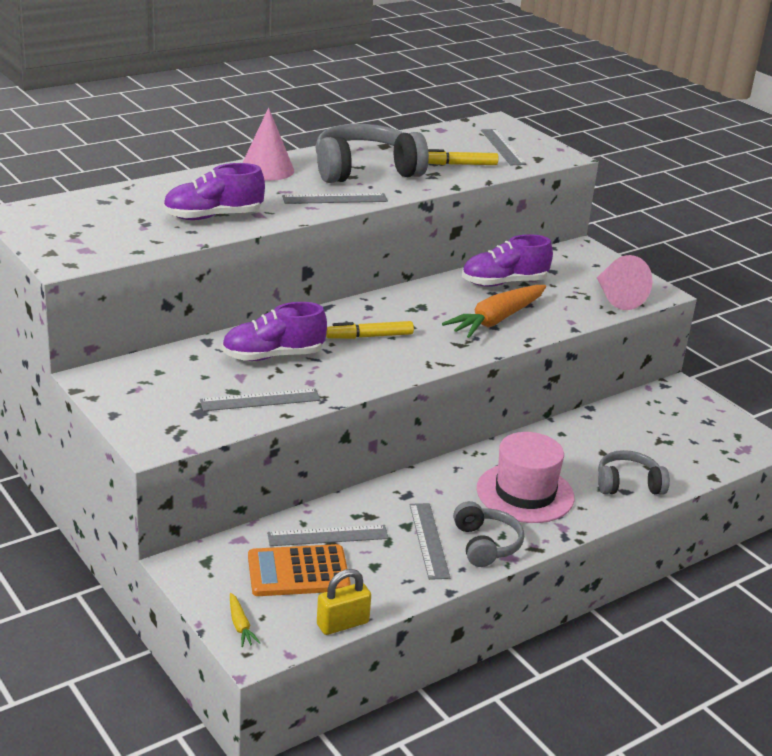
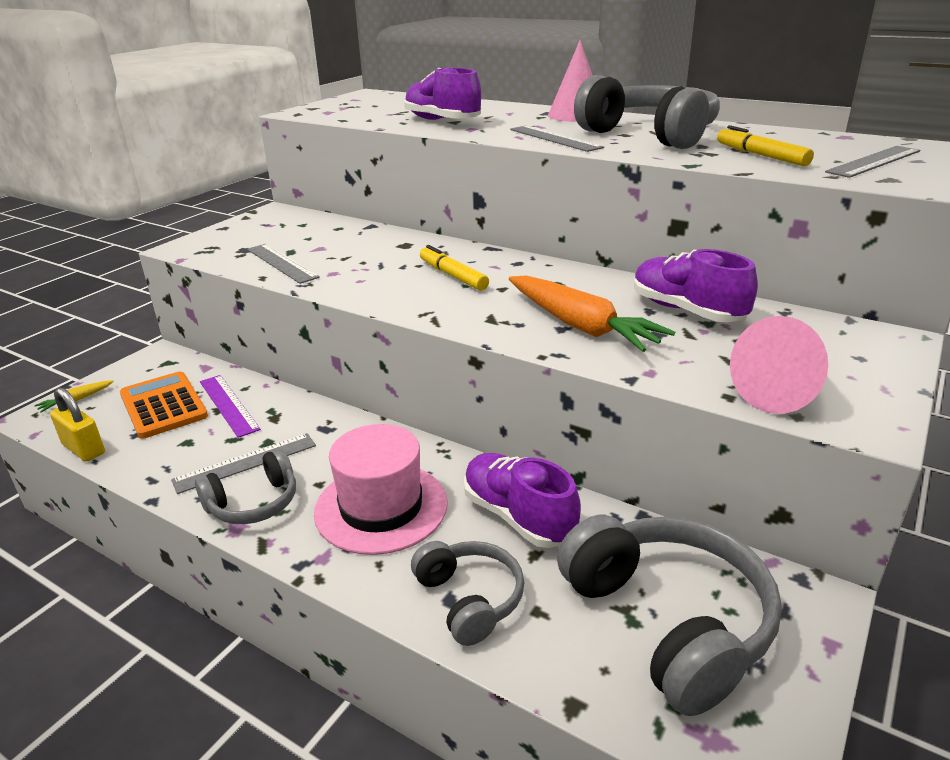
camera: 70 degrees right, 0 degrees up
purple shoe [222,302,327,361] -> purple shoe moved to [464,453,581,548]
grey ruler [267,525,389,546] -> purple ruler [200,375,261,438]
orange carrot [442,285,546,338] -> orange carrot turned 150 degrees counterclockwise [509,275,675,352]
none -> grey headphones [557,515,782,716]

